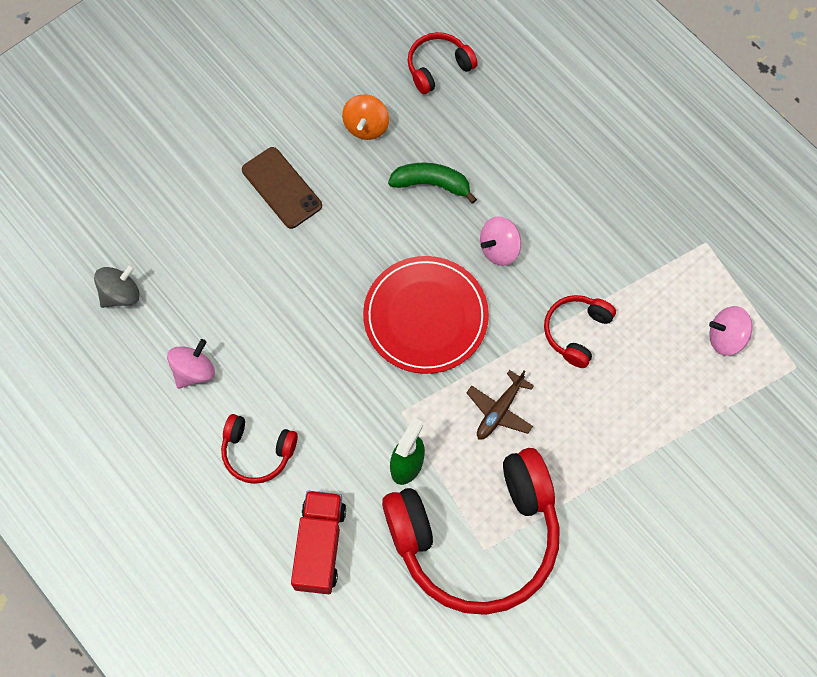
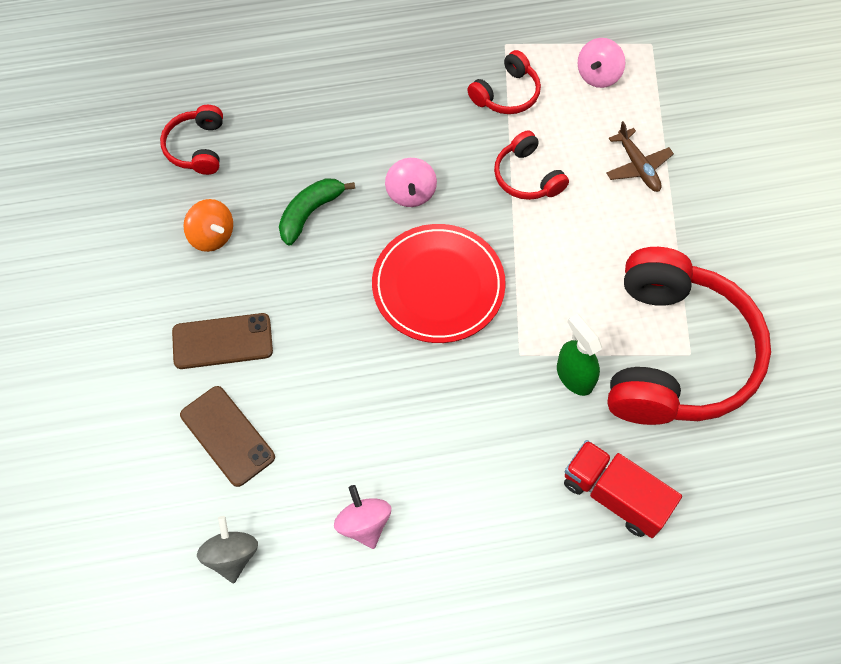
camera: 60 degrees left, 5 degrees down
red headphones [221,414,298,484] -> red headphones moved to [467,50,541,114]
brown plane [466,370,534,439] -> brown plane moved to [606,121,674,192]
none -> brown phone [180,386,275,487]

